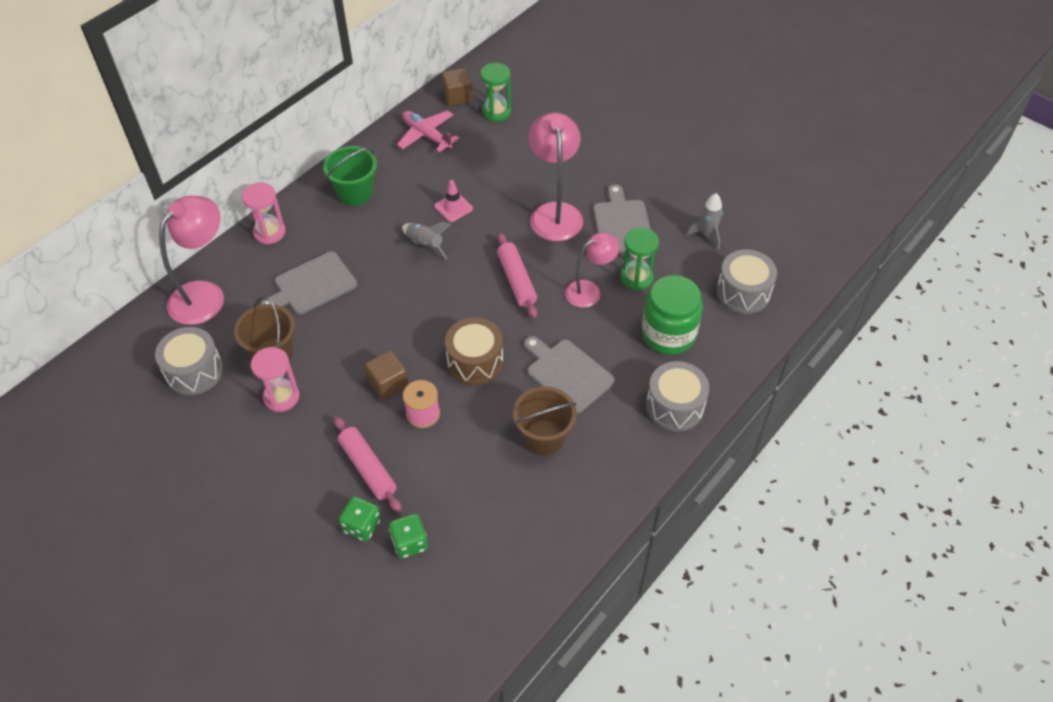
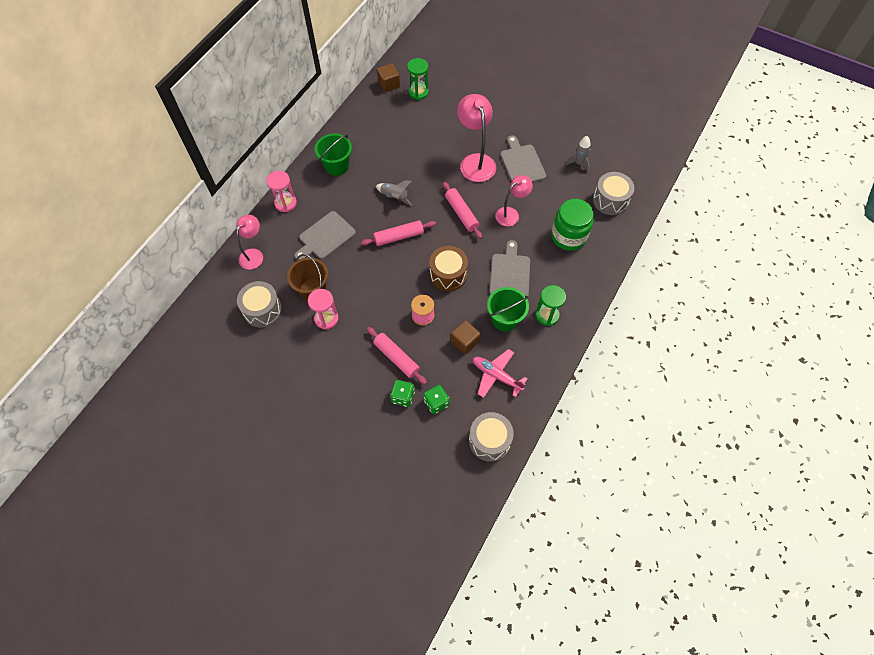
camera: 10 degrees left, 10 degrees up
pink lamp [159,196,224,325] -> pink lamp [236,215,263,270], size x0.64
brown cube [365,350,408,400] -> brown cube moved to [451,320,480,355]
pink plane [397,110,460,153] -> pink plane moved to [473,349,528,398]
pink traffic cone [434,180,473,222] -> none
brown bucket [513,386,577,456] -> green bucket [487,287,529,332]
grey cutting board [524,336,615,414] -> grey cutting board turned 60 degrees clockwise [490,240,530,296]
green hourglass [620,228,659,291] -> green hourglass moved to [535,285,566,326]
grey drum [646,361,709,431] -> grey drum moved to [469,412,514,462]
none -> pink rolling pin [361,220,436,246]

